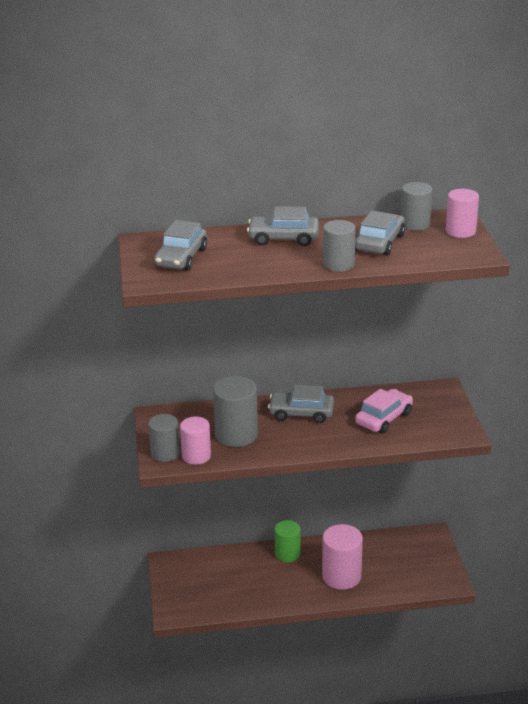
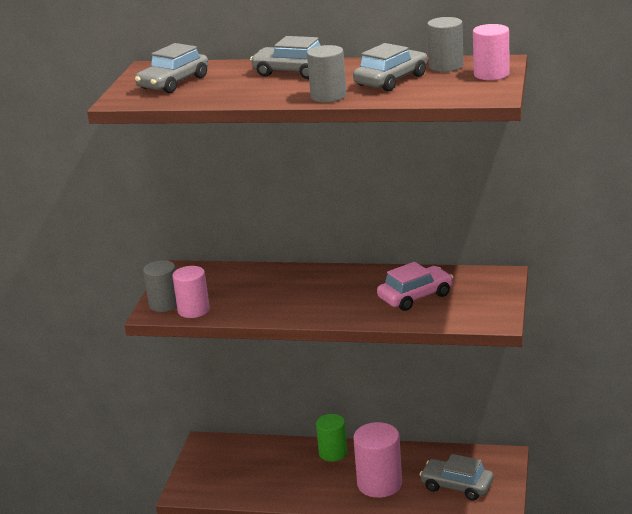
camera: 20 degrees right, 5 degrees down
grey cylinder [213,376,258,447] -> none
grey car [268,385,334,423] -> grey car moved to [420,454,494,501]

